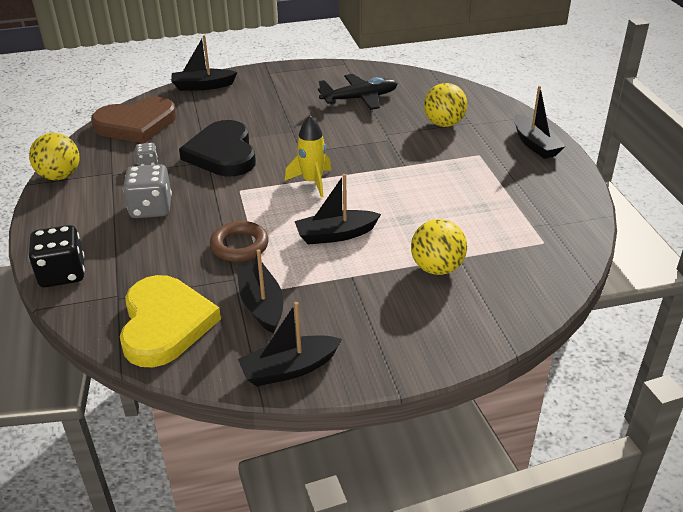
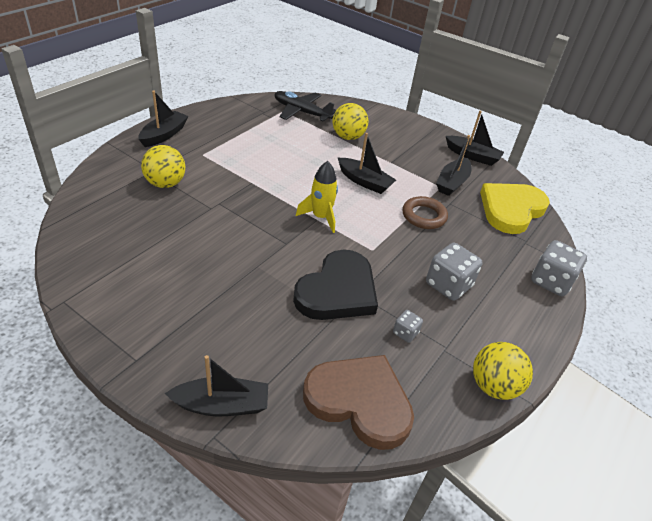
camera: 135 degrees left, 5 degrees up
black dice [28,225,85,288] -> grey dice [531,240,587,296]
black boat [171,35,237,91] -> black boat turned 45 degrees counterclockwise [165,355,268,416]
black plane [318,74,397,110] -> black plane moved to [275,91,336,121]

